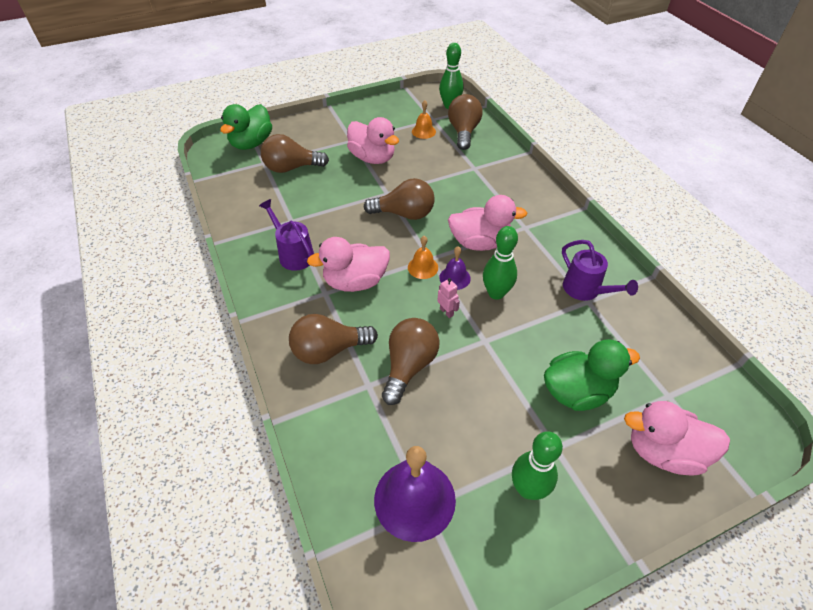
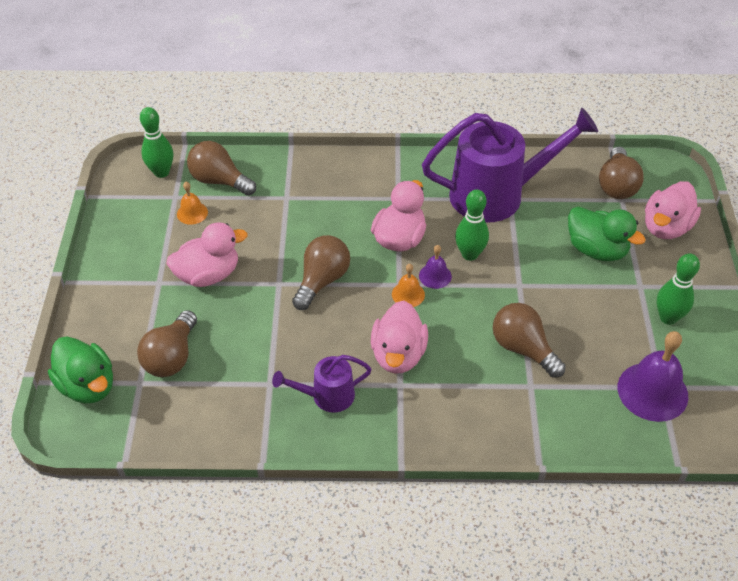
camera: 65 degrees left, 0 degrees up
brown light bulb [289,314,378,364] -> brown light bulb moved to [599,147,644,199]
pink robot [437,278,460,318] -> none
green duck [544,339,640,411] -> green duck turned 120 degrees clockwise [568,206,646,261]
purple watering can [562,240,638,301] -> purple watering can [422,108,598,223], size x2.04

